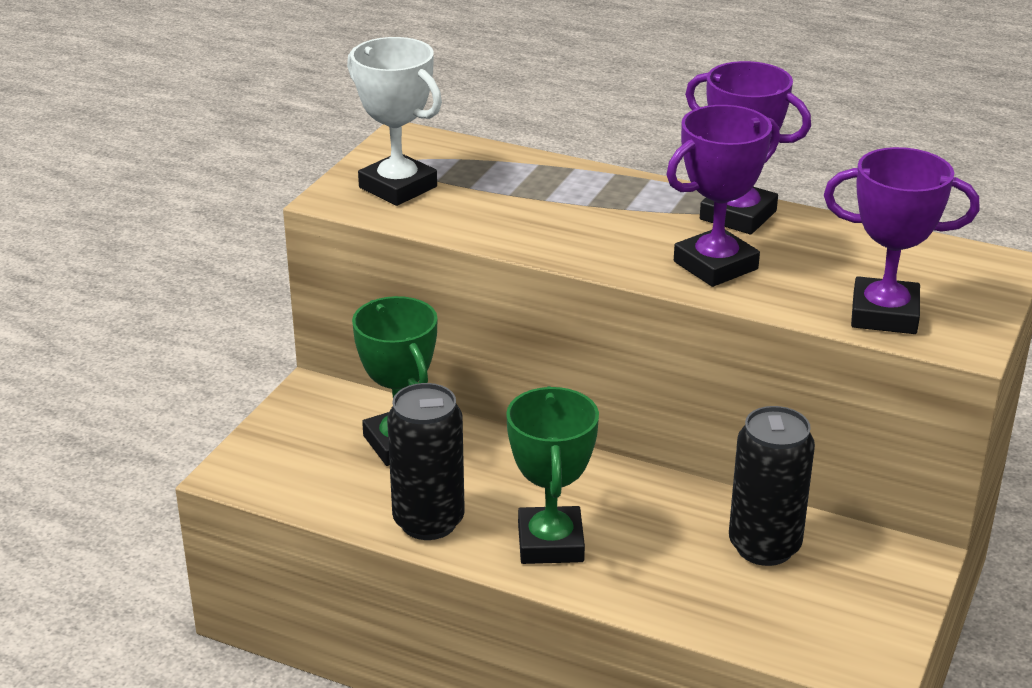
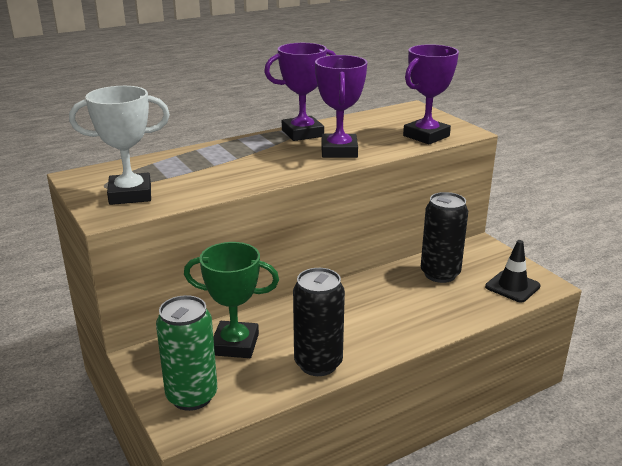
camera: 55 degrees left, 5 degrees down
green trophy [506,386,599,564] -> none
none -> green can [156,295,217,411]
none -> black traffic cone [485,240,541,303]

